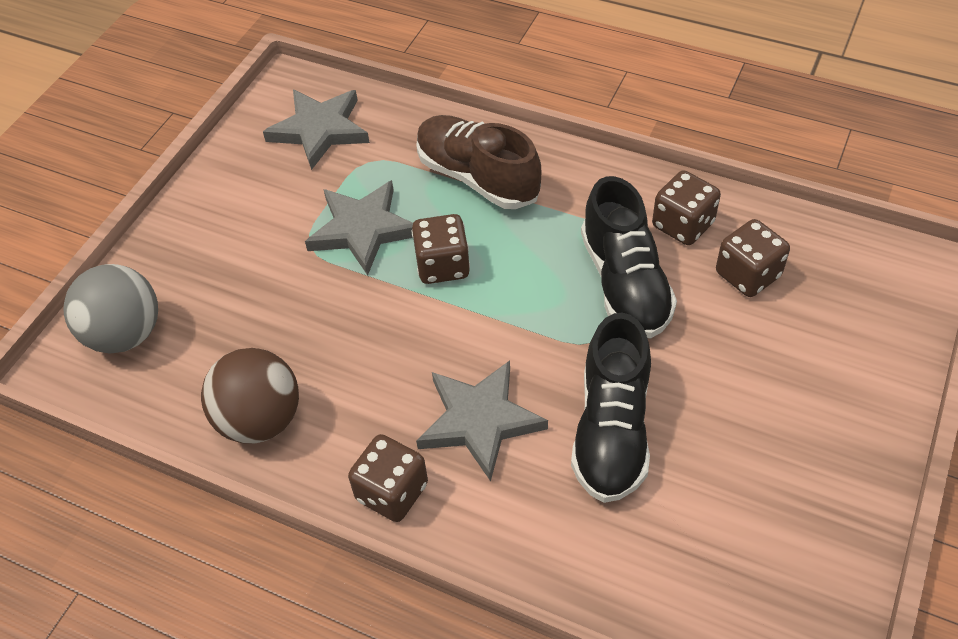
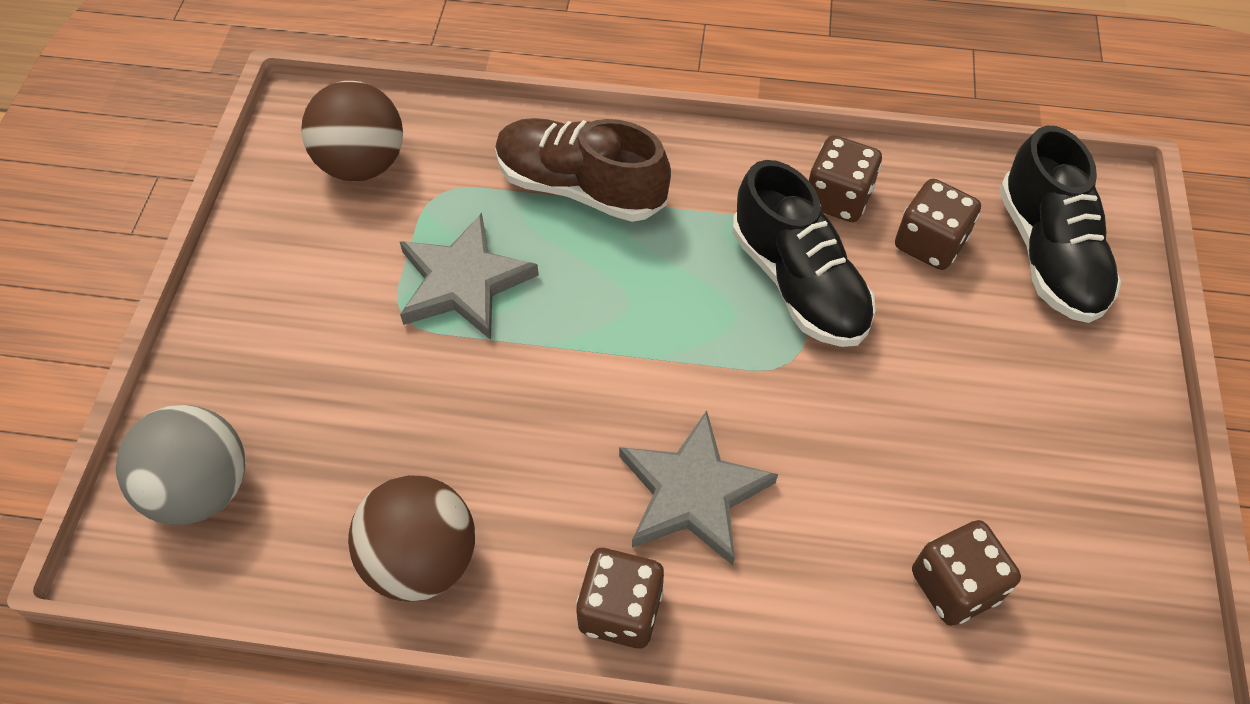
camera: 20 degrees left, 5 degrees up
grey star [263,90,370,170] -> brown ball [301,81,403,181]
brown dice [412,214,470,284] -> brown dice moved to [912,520,1021,626]
black shoe [571,313,651,503] -> black shoe moved to [999,126,1121,323]

